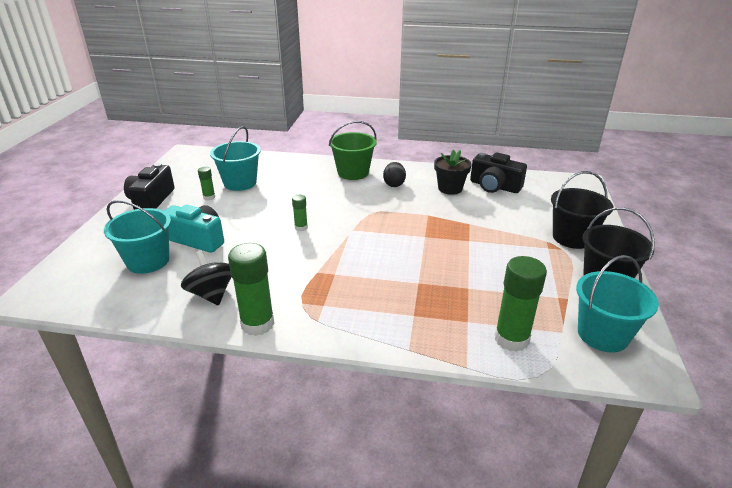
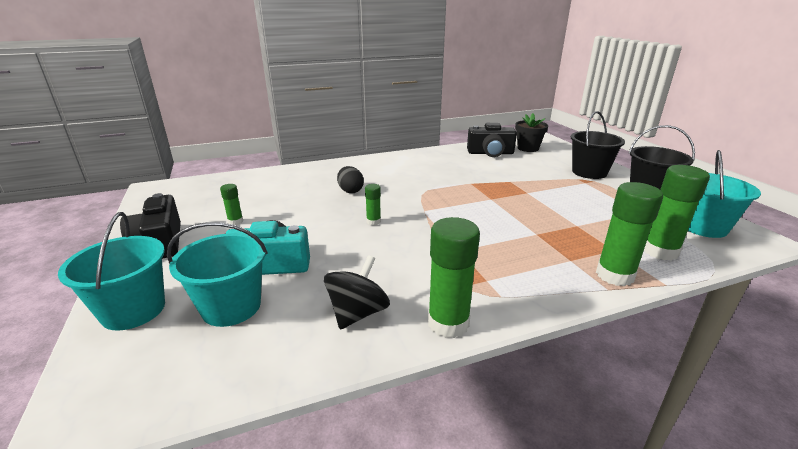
camera: 30 degrees left, 5 degrees down
black spinning top [181,250,232,306] -> black spinning top turned 90 degrees clockwise [324,255,390,329]
turquoise bucket [210,126,261,191] -> turquoise bucket moved to [58,212,165,330]
green bucket [329,121,377,180] -> none
black egg [383,162,406,187] -> black egg moved to [337,166,364,193]
black flower pot [434,150,471,195] -> black flower pot moved to [515,113,548,152]
none -> green glue stick [596,182,663,286]

